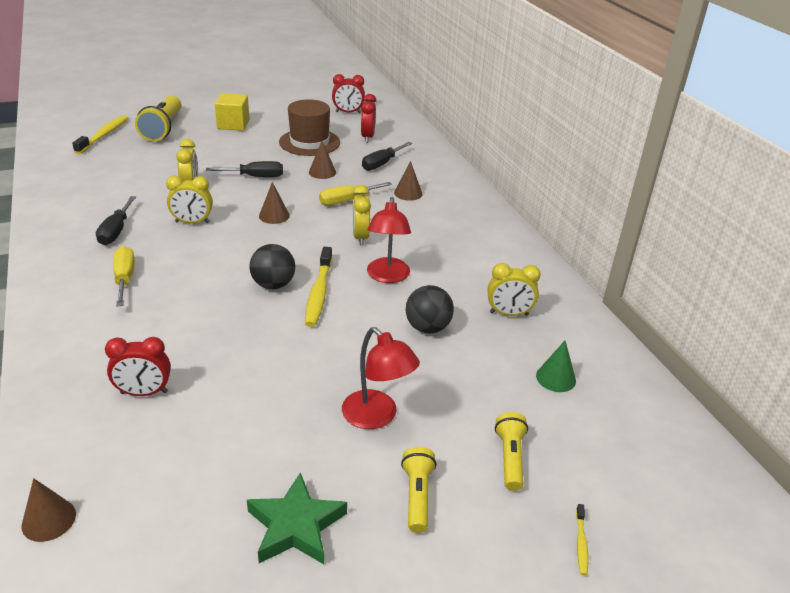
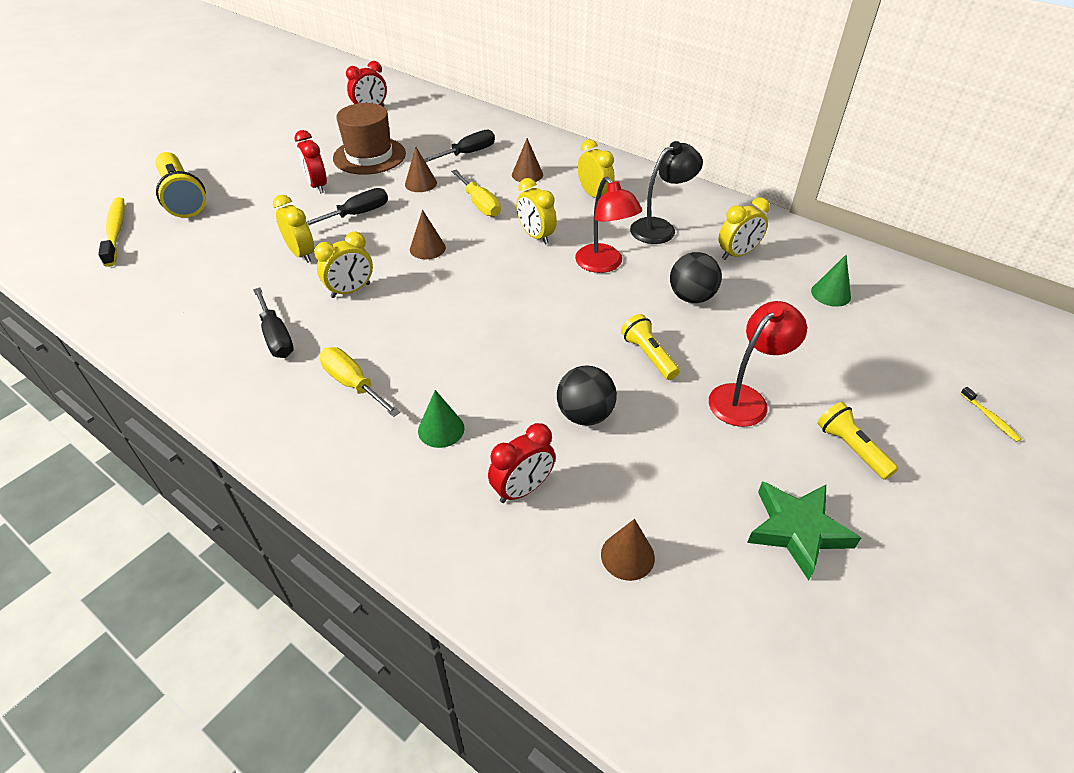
camera: 30 degrees left, 10 degrees up
brown cone [21,478,76,542] -> brown cone moved to [601,519,655,581]
yellow cube [215,93,250,131] -> none
black ball [249,244,295,289] -> black ball moved to [557,365,617,425]
yellow toothbrush [305,247,332,327] -> none
yellow screwdriver [319,182,392,206] -> yellow screwdriver turned 60 degrees counterclockwise [451,170,501,217]
red lamp [342,327,420,429] -> red lamp turned 60 degrees counterclockwise [709,301,807,427]
red clock [361,94,376,142] -> red clock moved to [294,130,327,193]
black screwdriver [362,142,412,171] -> black screwdriver turned 135 degrees counterclockwise [424,130,495,162]
yellow flashlight [495,412,528,491] -> yellow flashlight moved to [621,314,680,380]
none -> green cone [418,390,465,448]
none -> yellow clock [578,139,615,198]
none -> black lamp [630,141,703,244]

